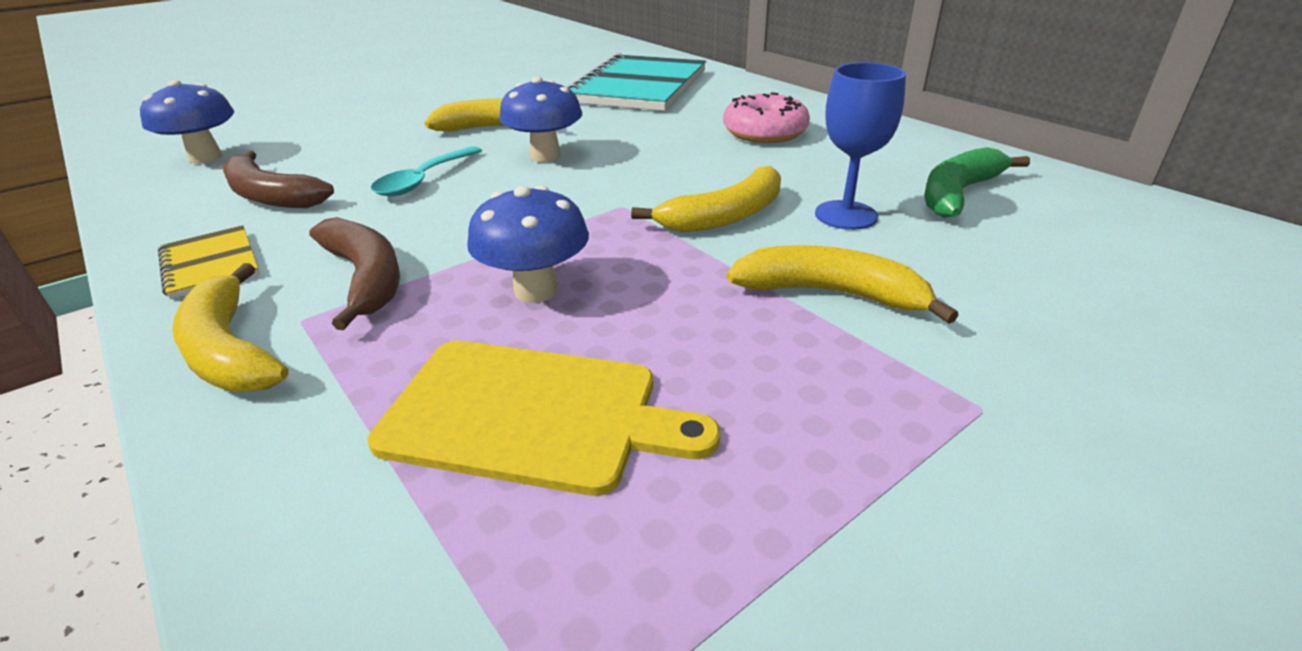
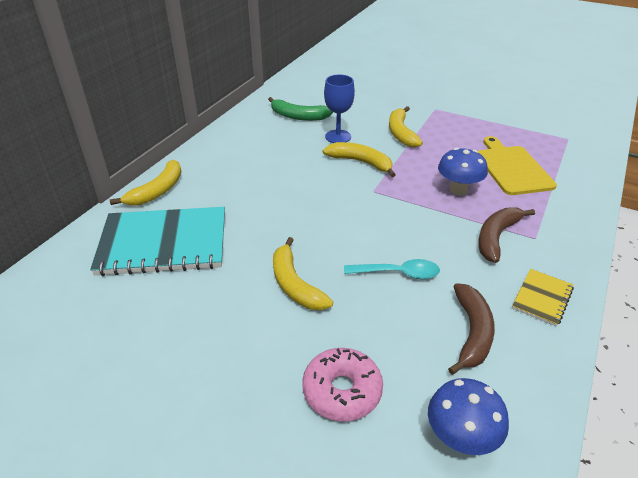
camera: 115 degrees left, 5 degrees up
yellow banana [172,263,289,392] -> yellow banana moved to [110,160,182,206]
blue mushroom [499,77,582,162] -> none
pink donut [723,92,810,143] -> pink donut moved to [302,348,383,421]

